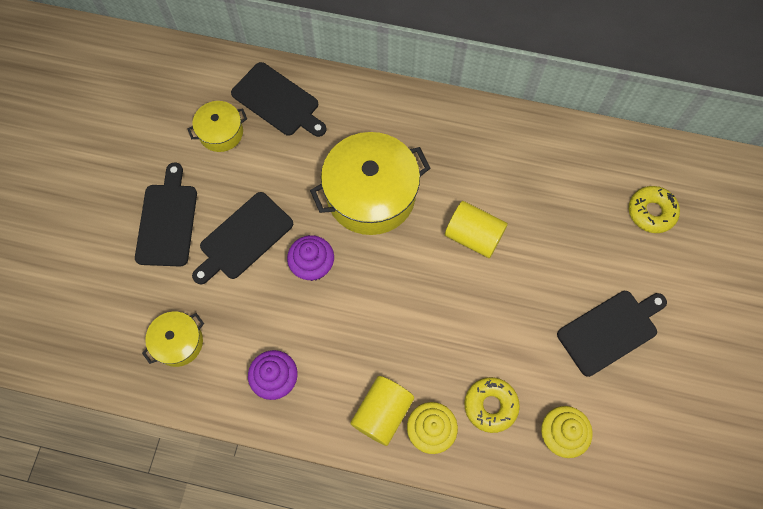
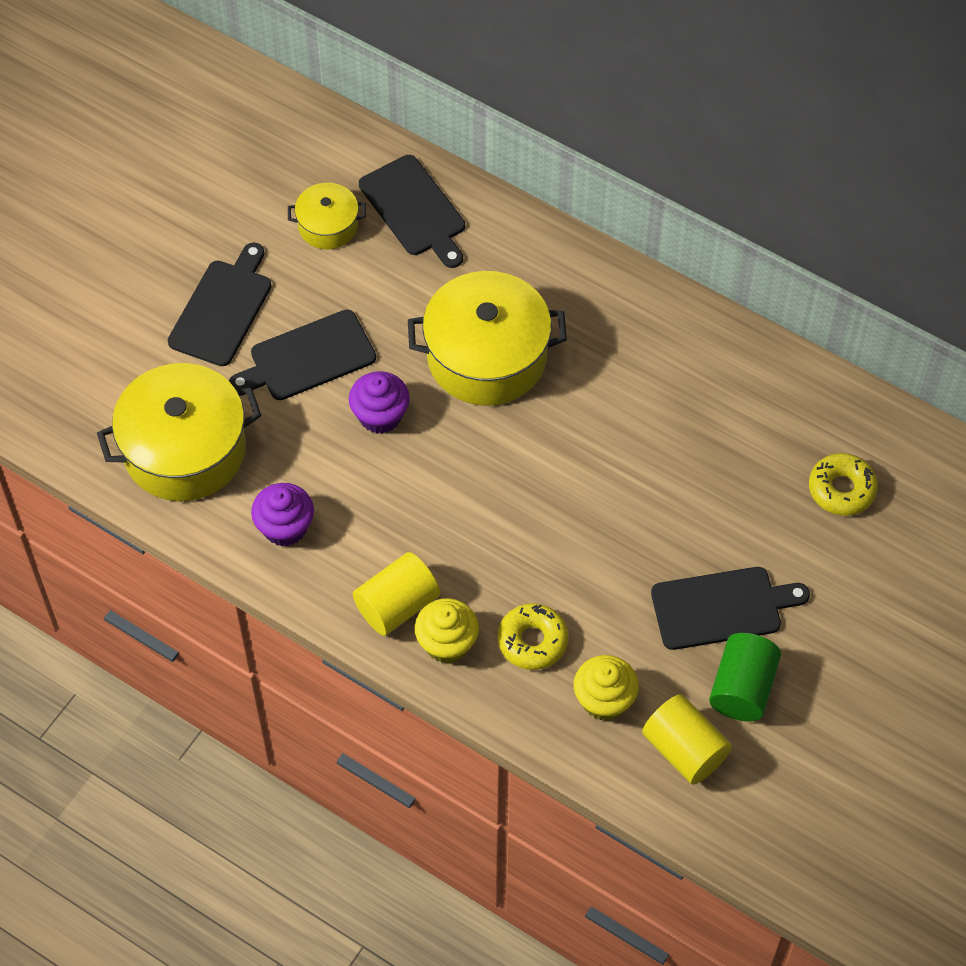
camera: 20 degrees right, 10 degrees down
yellow pot [142,312,204,367] -> yellow pot [97,363,261,501], size x1.93
yellow cylinder [445,201,508,258] -> yellow cylinder moved to [642,694,732,784]
none -> green cylinder [709,633,781,721]

